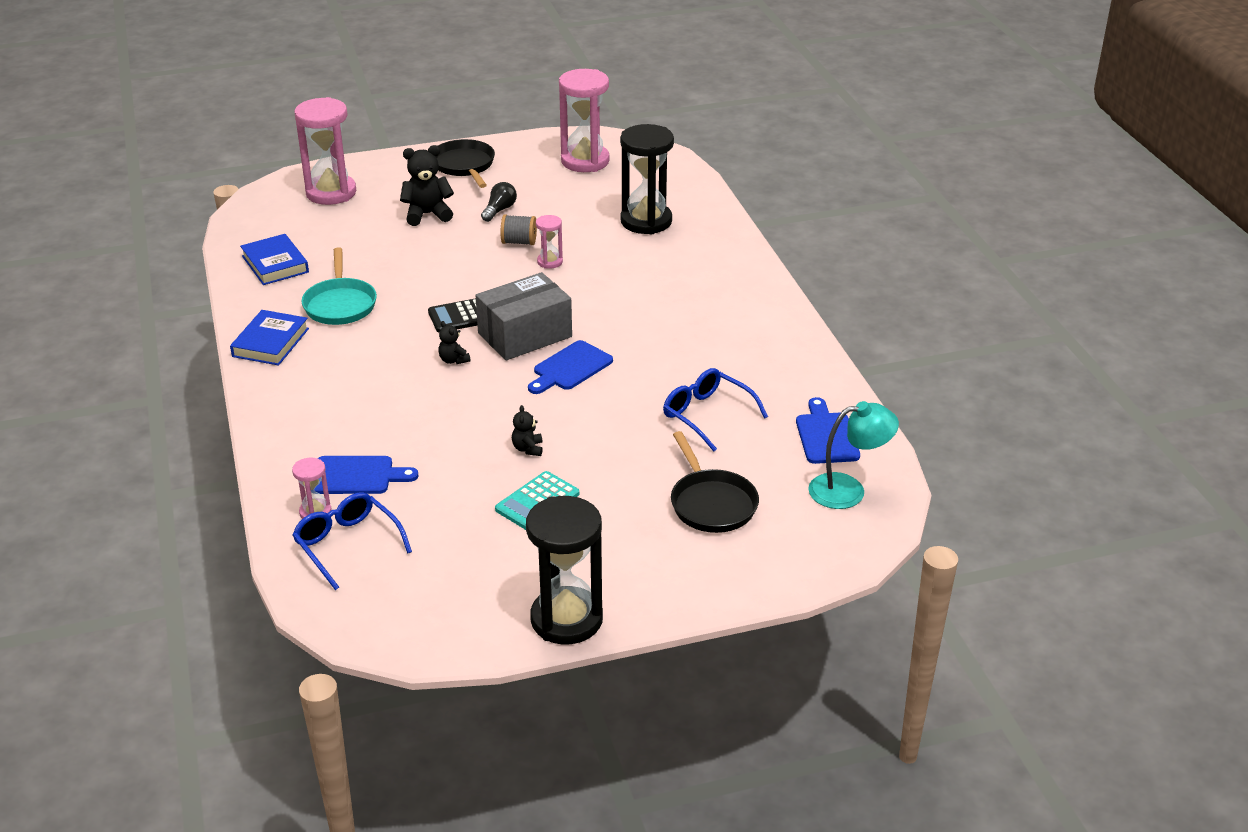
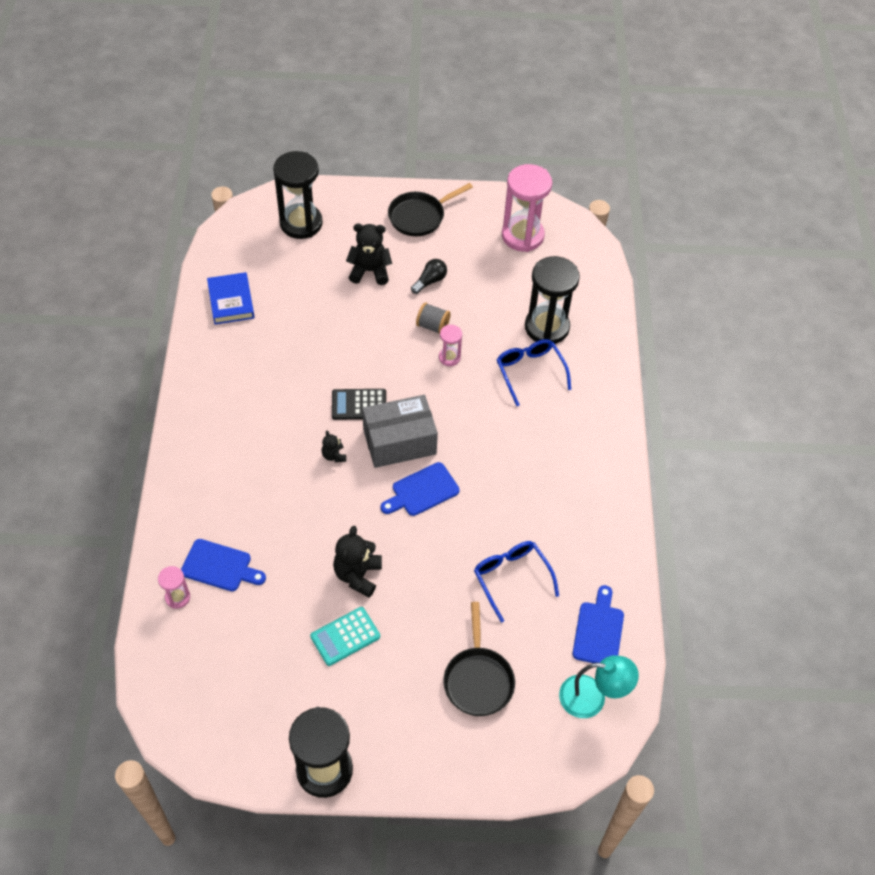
camera: 15 degrees right, 20 degrees up
blue book [230,310,309,366] -> none
blue glasses [292,492,412,590] -> blue glasses moved to [497,339,571,406]
pink hourglass [294,97,356,205] -> black hourglass [273,151,323,239]
turquoise pan [301,247,377,325] -> none
black pan [435,139,495,188] -> black pan turned 120 degrees counterclockwise [388,183,473,236]
black teddy bear [512,405,543,456] -> black teddy bear [333,526,382,598], size x1.86

